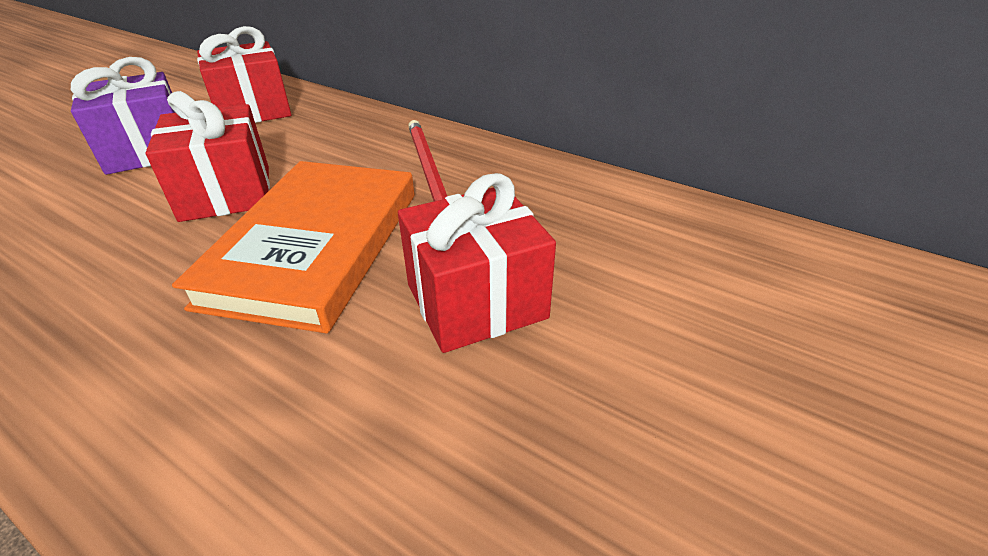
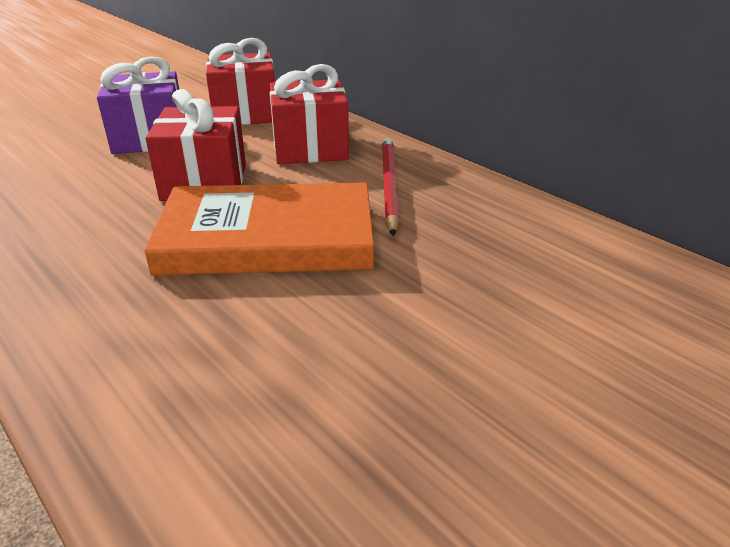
camera: 15 degrees right, 5 degrees down
orange book [172,161,414,334] -> orange book turned 60 degrees clockwise [144,182,374,275]
red gift [398,173,556,353] -> red gift moved to [270,64,349,164]

